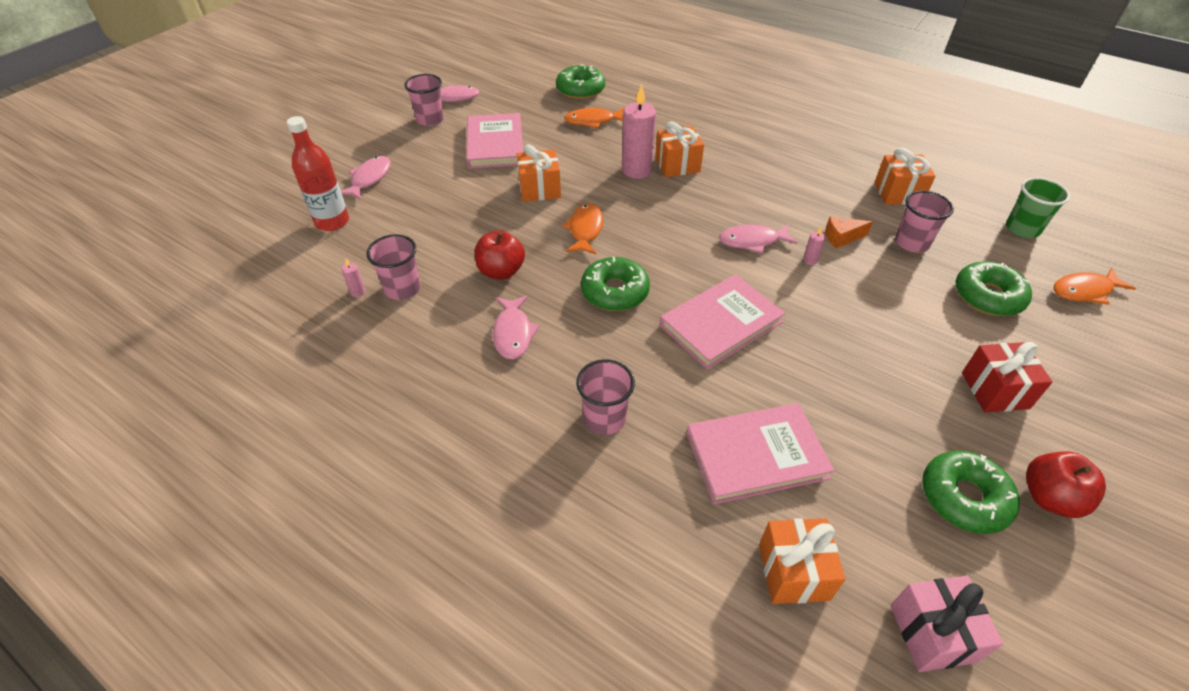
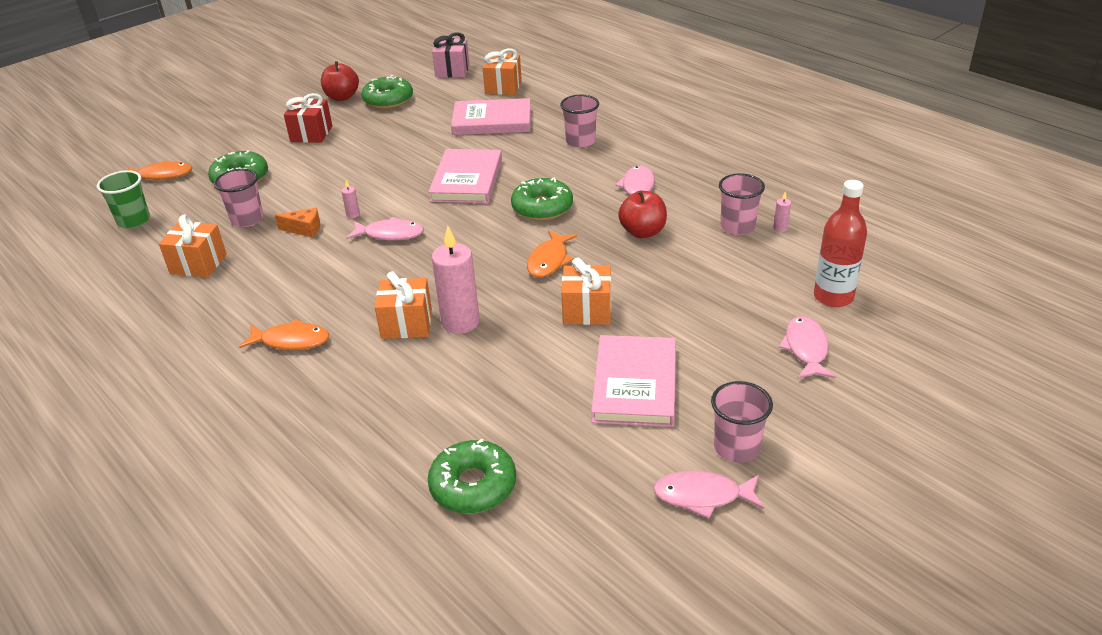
camera: 165 degrees left, 10 degrees down
pink fish [341,156,391,200] -> pink fish turned 150 degrees clockwise [779,316,836,379]
orange fish [564,108,624,128] -> orange fish moved to [239,319,329,350]
pink book [660,274,785,370] -> pink book turned 60 degrees counterclockwise [428,149,502,203]

